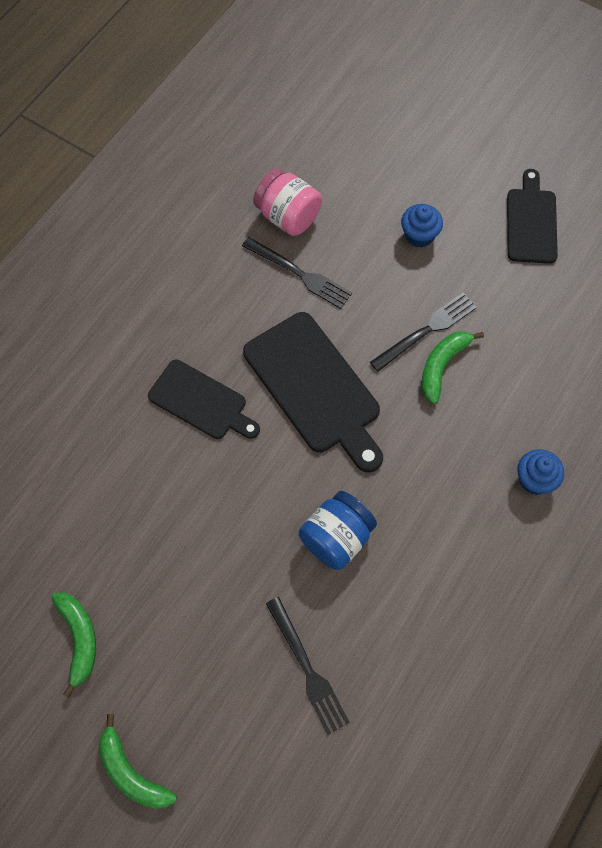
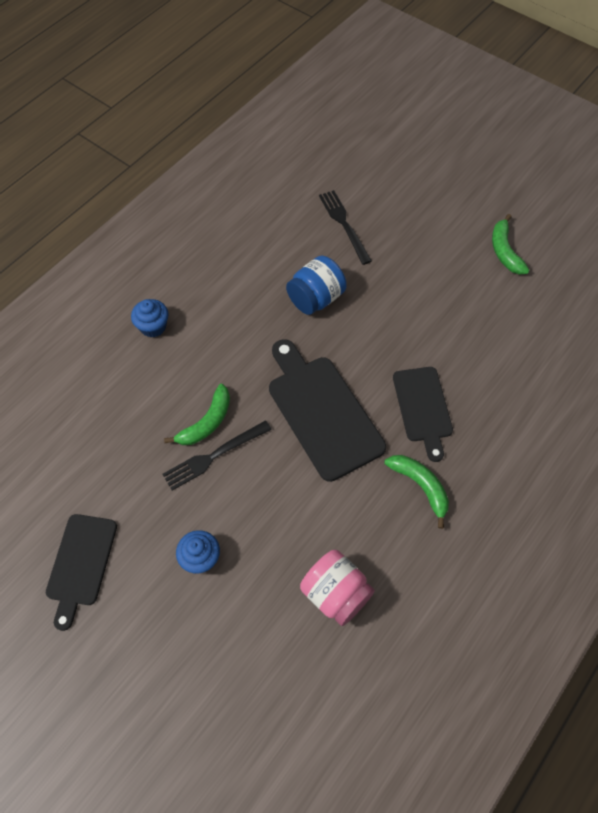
camera: 175 degrees left, 5 degrees down
green banana [99,714,177,809] -> green banana moved to [384,455,449,529]
black cutting board [148,360,260,439] -> black cutting board turned 135 degrees counterclockwise [393,367,453,462]
black fork [242,237,352,309] -> none

